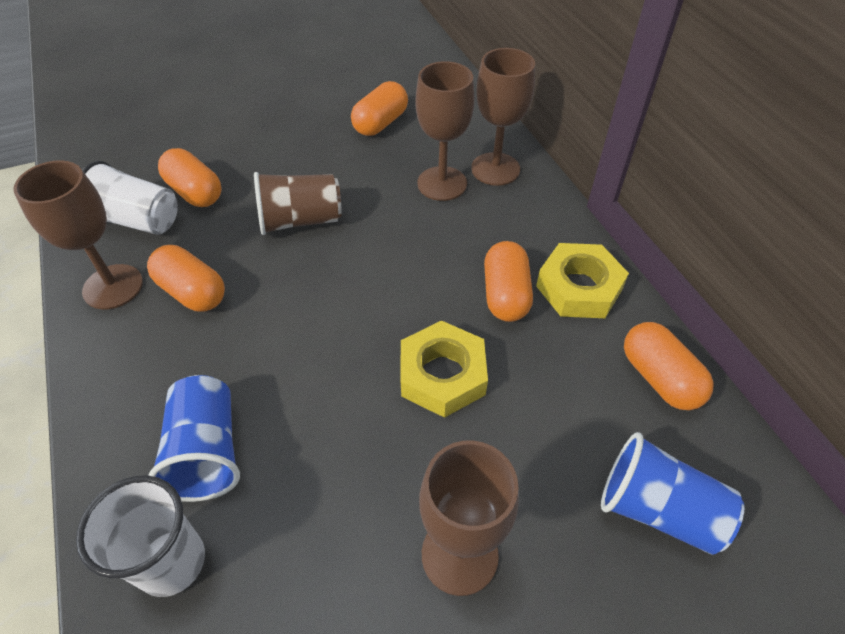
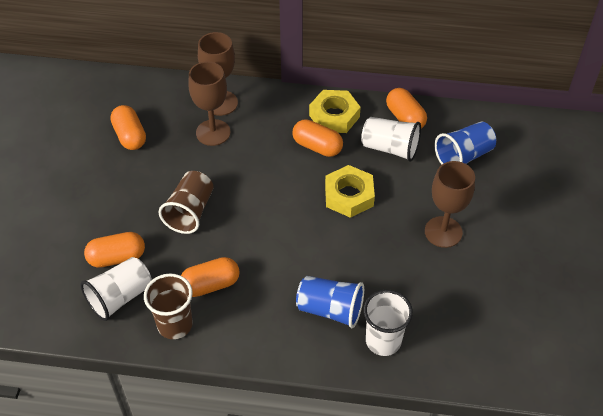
camera: 60 degrees left, 0 degrees up
brown goblet [13,160,143,310] -> brown cup [144,274,193,339]
orange capsule [624,322,714,410] -> orange capsule turned 60 degrees clockwise [386,88,427,129]
none -> white cup [361,117,421,162]

